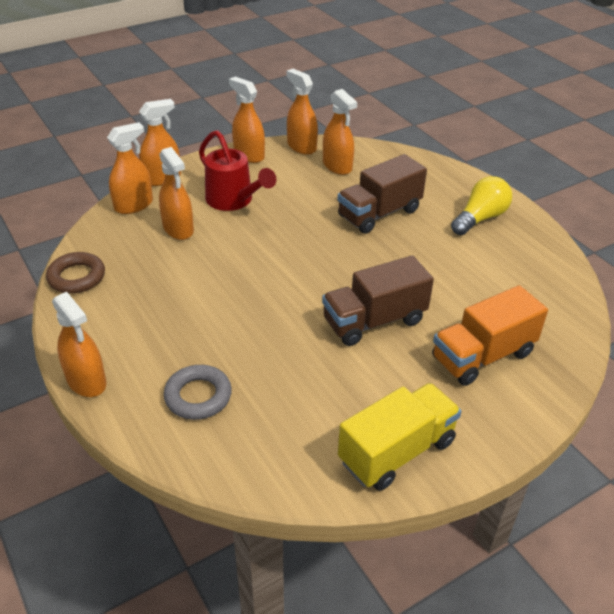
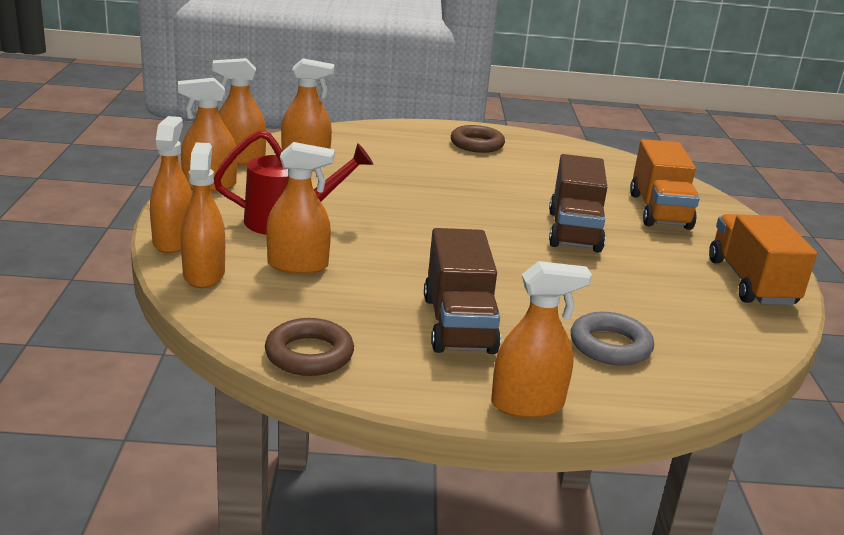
camera: 60 degrees left, 15 degrees down
brown truck [337,154,427,234] -> brown truck moved to [424,228,501,354]
yellow truck [338,383,462,491] -> orange truck [709,214,817,305]
yellow light bulb [451,176,512,235] -> brown ring [451,125,505,153]

